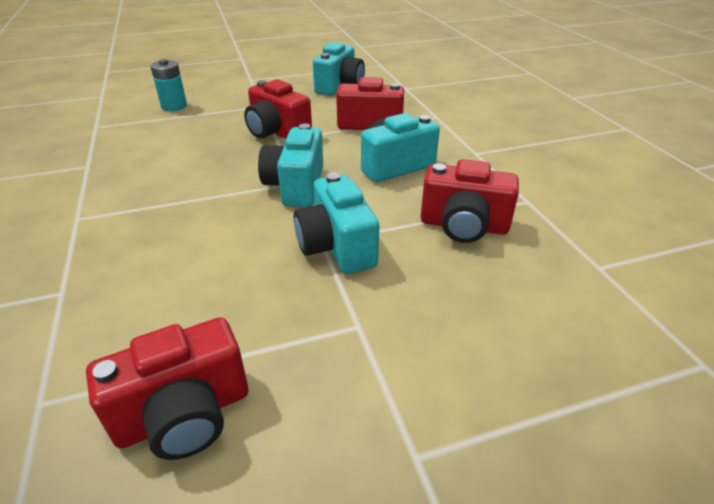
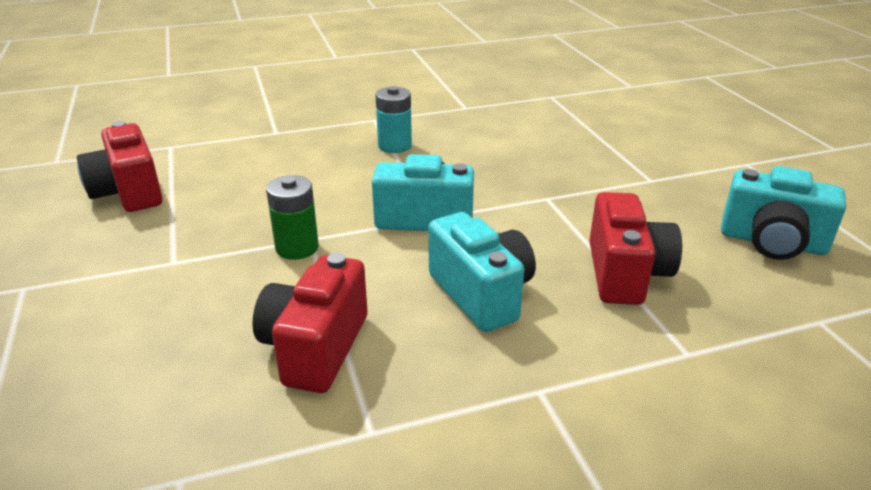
camera: 90 degrees right, 5 degrees down
turquoise battery [151,59,187,111] -> turquoise battery moved to [376,86,412,153]
red camera [244,80,312,139] -> none
turquoise camera [294,172,379,274] -> green battery [266,175,319,260]

